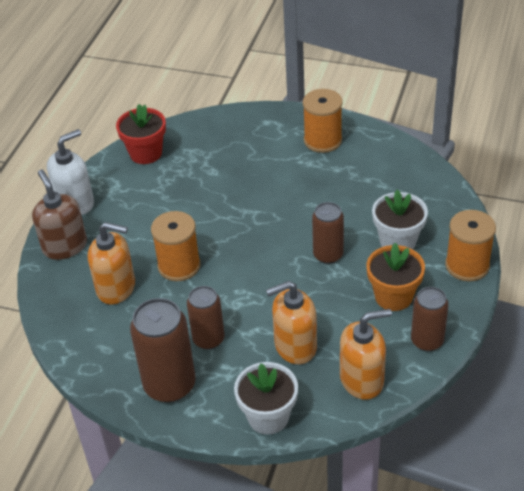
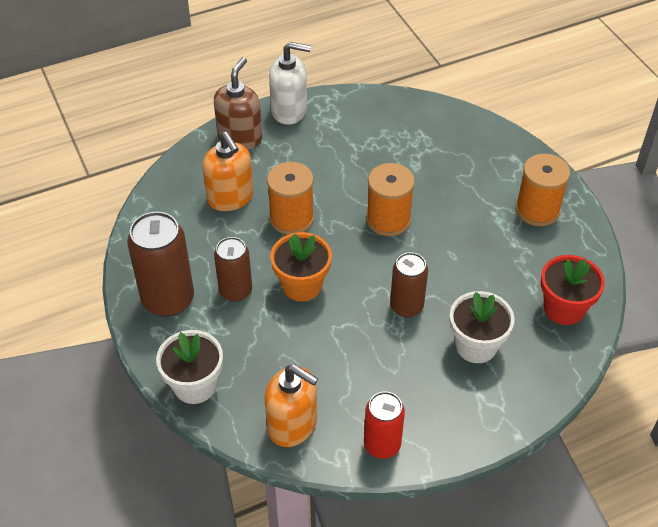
camera: 45 degrees right, 5 degrees up
red flower pot [116,104,166,164] -> red flower pot moved to [541,255,605,325]
orange soap dispenser [266,281,317,364] -> none
orange flower pot [367,243,425,311] -> orange flower pot moved to [270,232,332,301]
brown can [411,287,449,351] -> red can [364,392,405,459]
orange spool [445,210,496,281] -> orange spool moved to [366,163,415,236]

